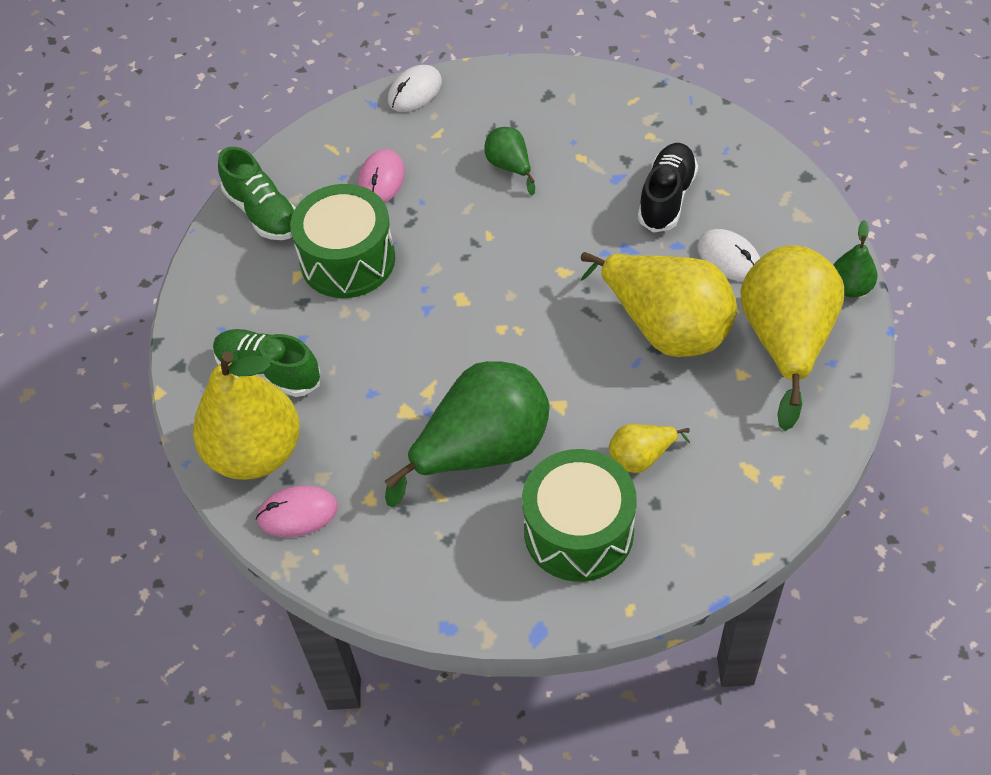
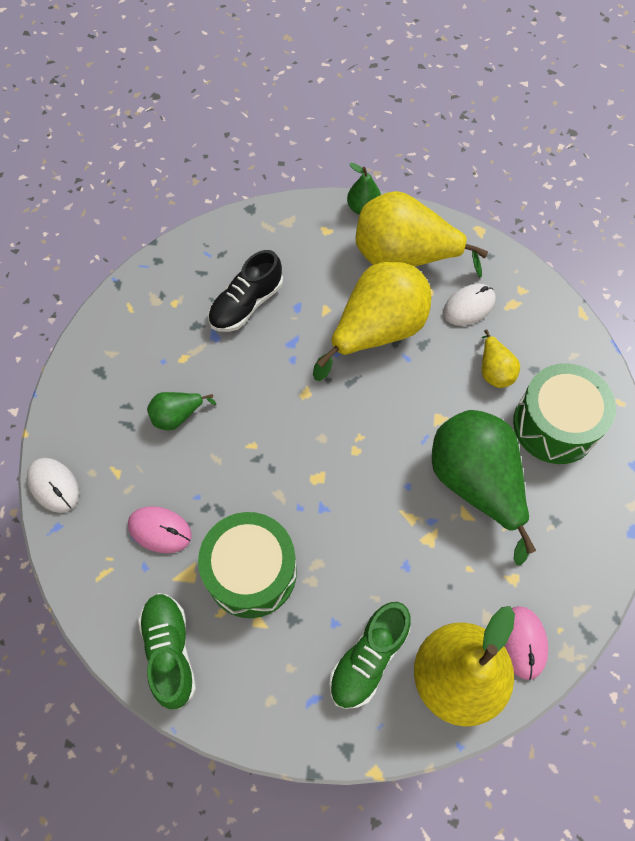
camera: 85 degrees left, 10 degrees up
green shoe [218,147,296,240] -> green shoe turned 75 degrees counterclockwise [138,593,196,709]
black shoe [638,143,698,233] -> black shoe turned 75 degrees counterclockwise [208,250,283,332]
white mouse [697,229,760,281] -> white mouse moved to [443,284,496,326]

